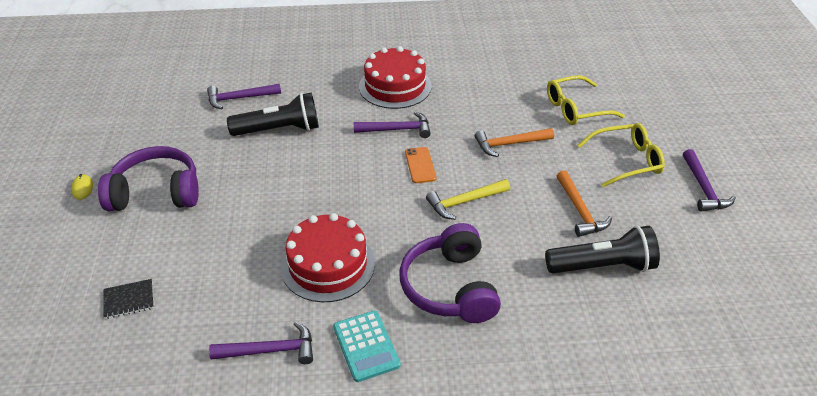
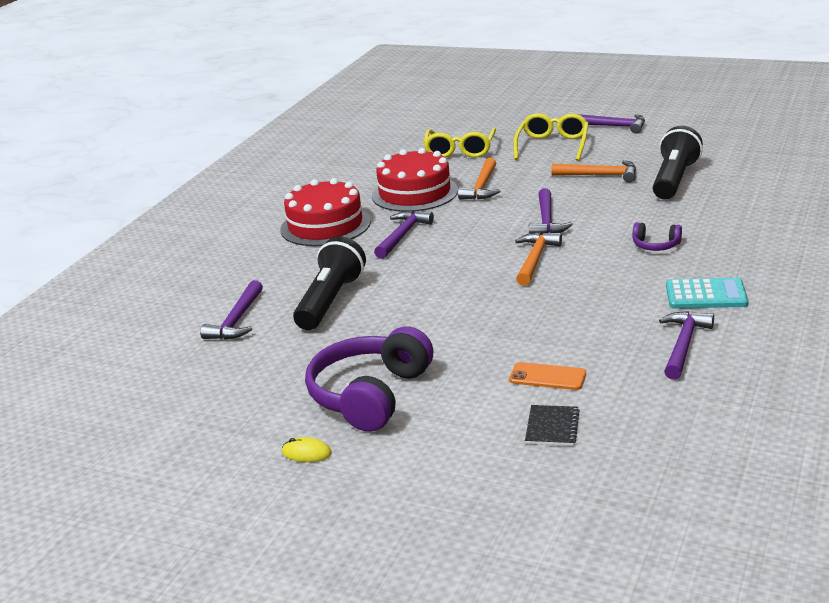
camera: 60 degrees left, 15 degrees down
red cake [281,213,375,302] -> red cake moved to [372,148,458,212]
purple headphones [399,223,501,323] -> purple headphones [633,222,682,251], size x0.46
orange phone [405,147,436,183] -> orange phone moved to [509,362,586,390]
yellow hammer [426,179,510,220] -> purple hammer [529,188,573,235]
none -> orange hammer [515,232,562,286]

